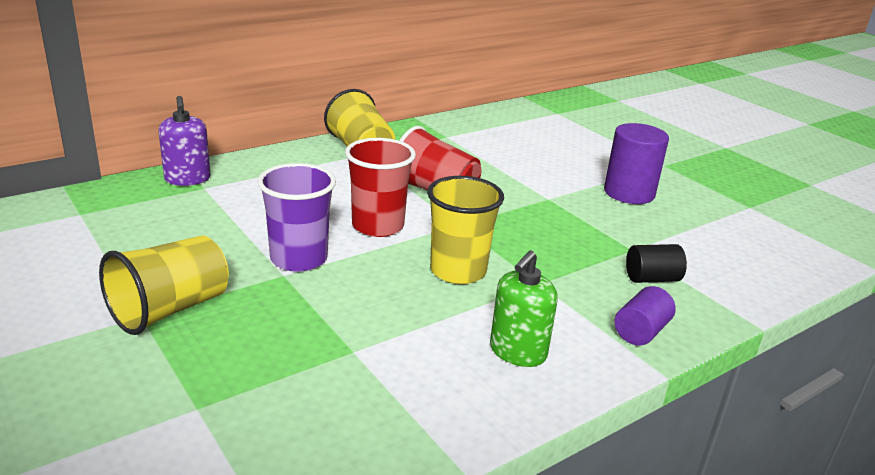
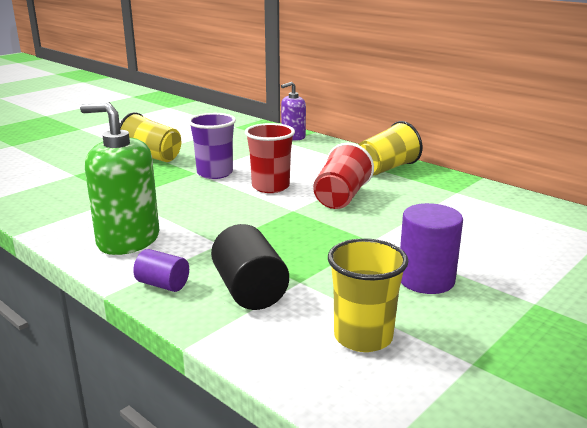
camera: 80 degrees right, 5 degrees down
yellow cup [427,176,504,284] -> yellow cup moved to [328,238,409,352]
green soap dispenser [490,251,558,367] -> green soap dispenser [80,102,159,255], size x1.70
black cylinder [626,244,687,283] -> black cylinder [211,224,289,310], size x1.68

